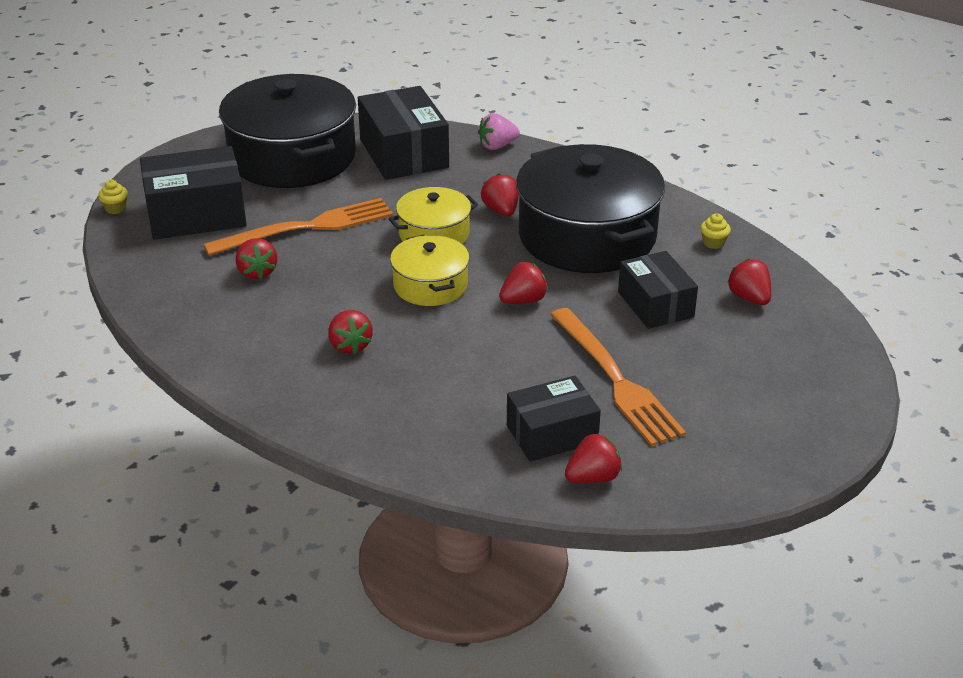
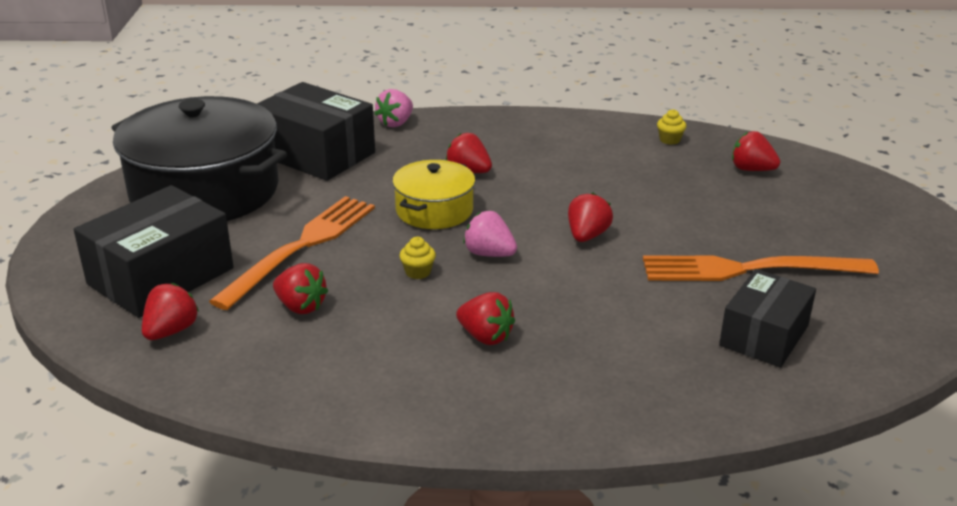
camera: 35 degrees left, 5 degrees down
yellow cupcake [98,180,128,214] -> yellow cupcake moved to [400,237,436,279]
yellow pot [390,235,470,306] -> pink strawberry [463,211,517,257]
black pot [516,144,665,273] -> none
orange fork [550,308,686,447] -> orange fork turned 150 degrees clockwise [643,256,879,281]
red strawberry [565,433,622,483] -> red strawberry moved to [142,283,199,340]
black box [618,251,698,329] -> none

